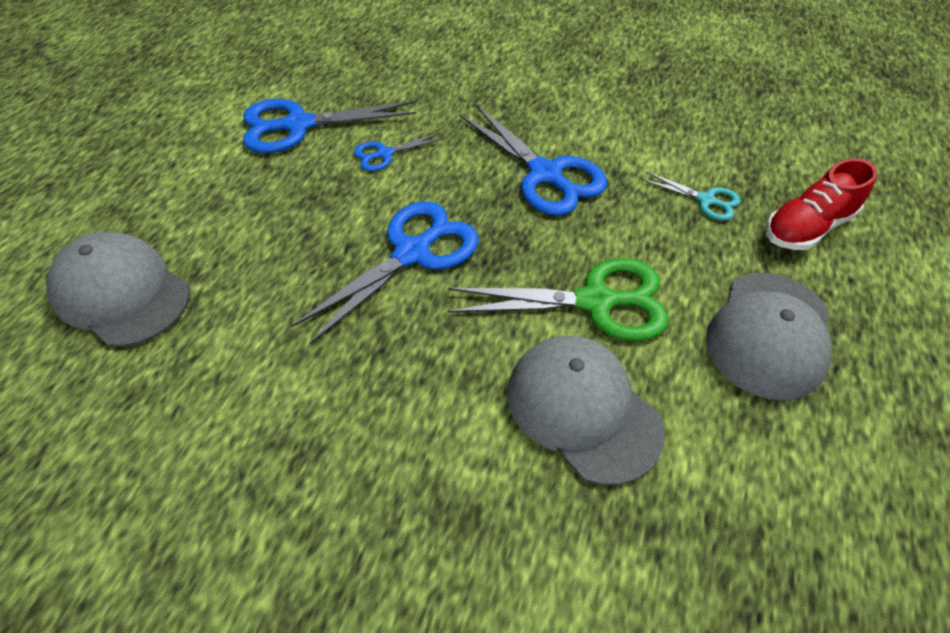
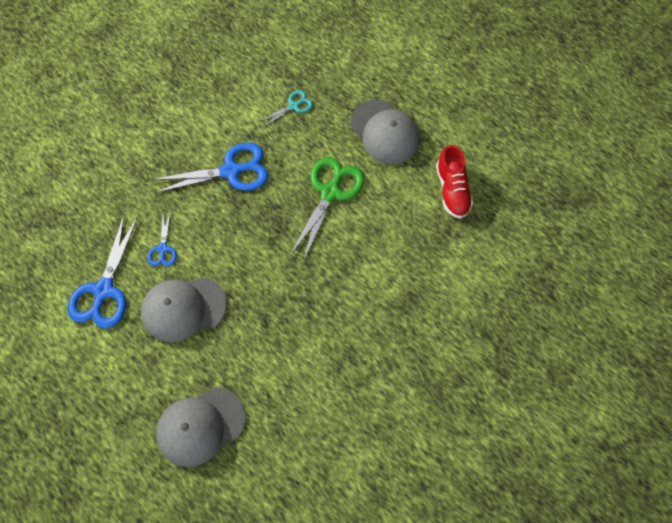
camera: 65 degrees left, 15 degrees up
blue scissors [291,201,479,344] -> none
grey cap [507,336,665,485] -> grey cap moved to [141,277,227,342]
red shoe [766,158,877,250] -> red shoe moved to [436,145,473,219]

